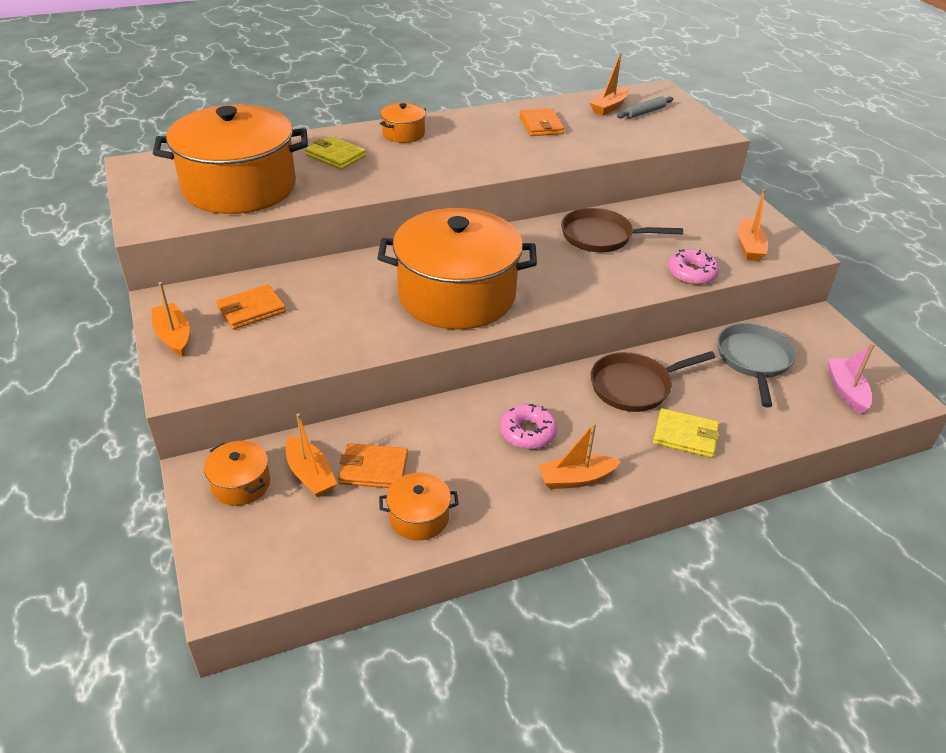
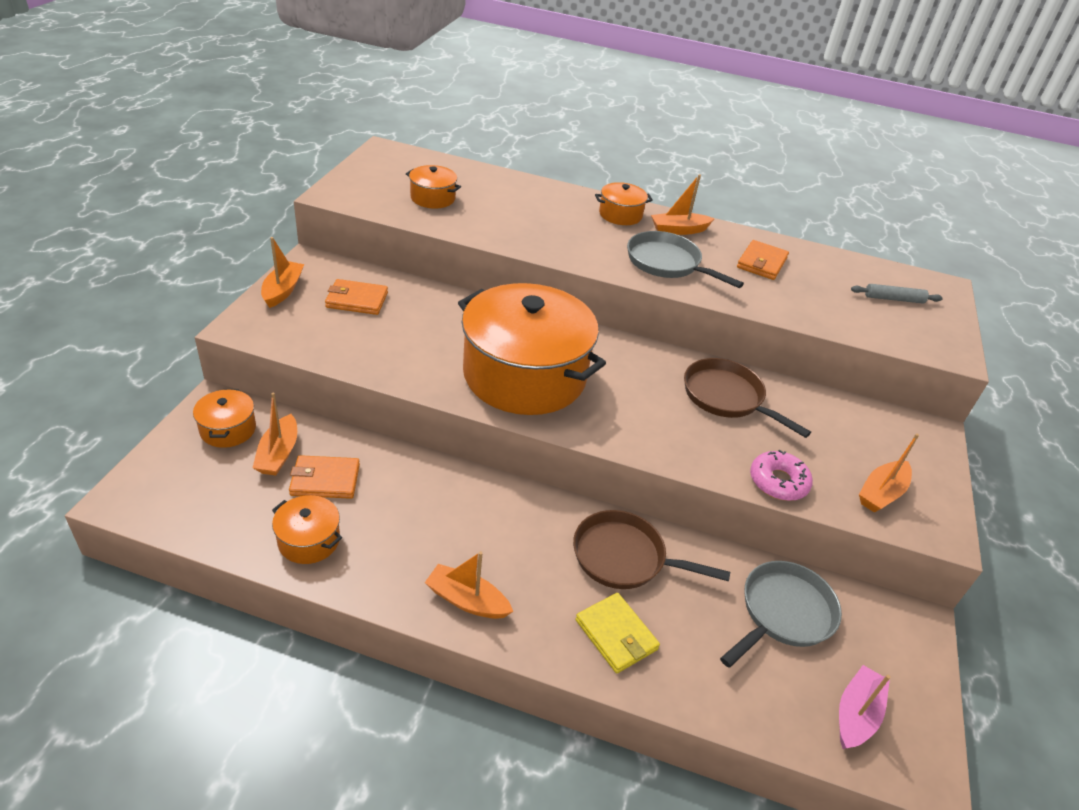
camera: 35 degrees right, 0 degrees up
orange pot [153,105,308,214] -> orange pot [406,165,461,208], size x0.42
yellow wallet [305,136,366,170] -> none
orange wallet [338,443,408,488] -> orange wallet turned 45 degrees counterclockwise [289,455,360,499]
pink donut [500,404,558,449] -> none
orange boat [590,53,629,116] -> orange boat moved to [651,174,715,235]
none -> grey pan [627,231,744,288]

